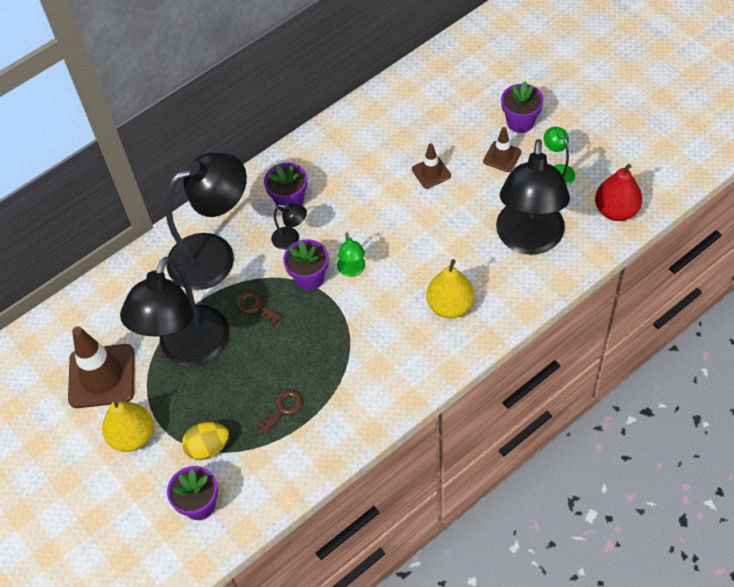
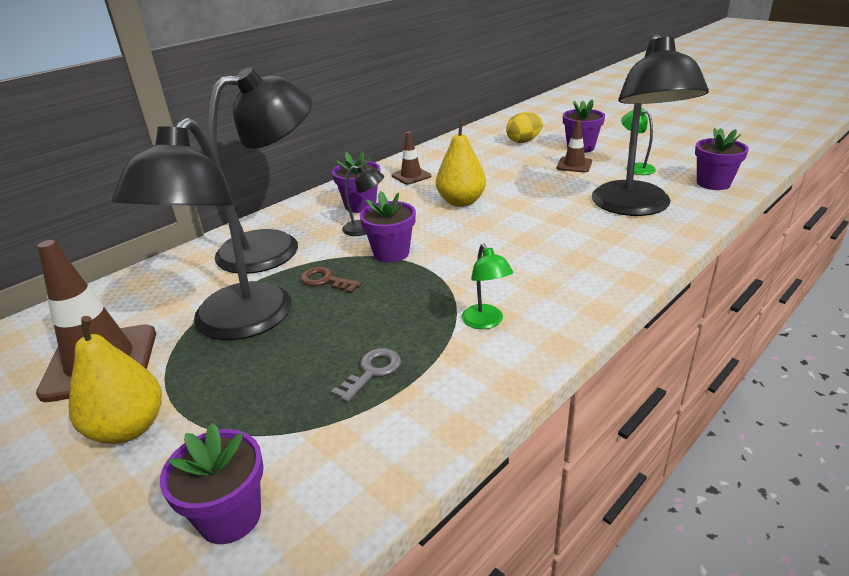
camera: 10 degrees left, 25 degrees down
yellow egg [182,422,229,460] -> yellow egg moved to [506,112,543,143]
brown key [256,390,303,434] -> grey key [331,348,401,403]
green lamp [337,233,365,277] -> green lamp moved to [462,244,513,329]
brown traffic cone [412,143,451,189] -> brown traffic cone moved to [391,132,431,185]
yellow pear [426,259,475,319] -> yellow pear moved to [436,119,486,207]
red pear [595,164,642,221] -> purple flower pot [695,128,749,190]

